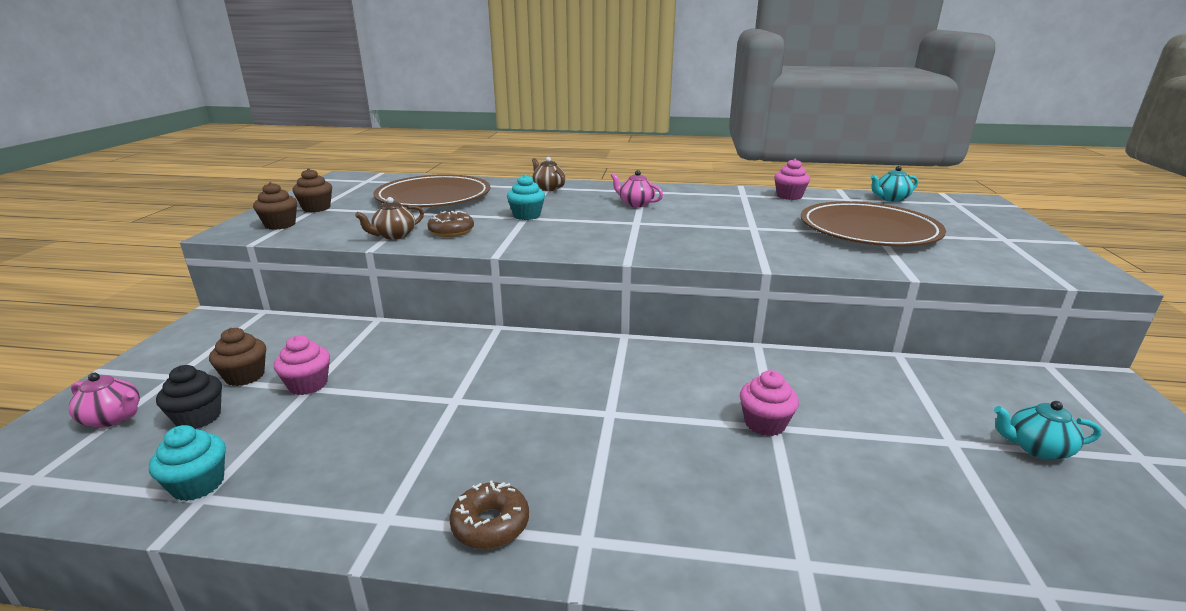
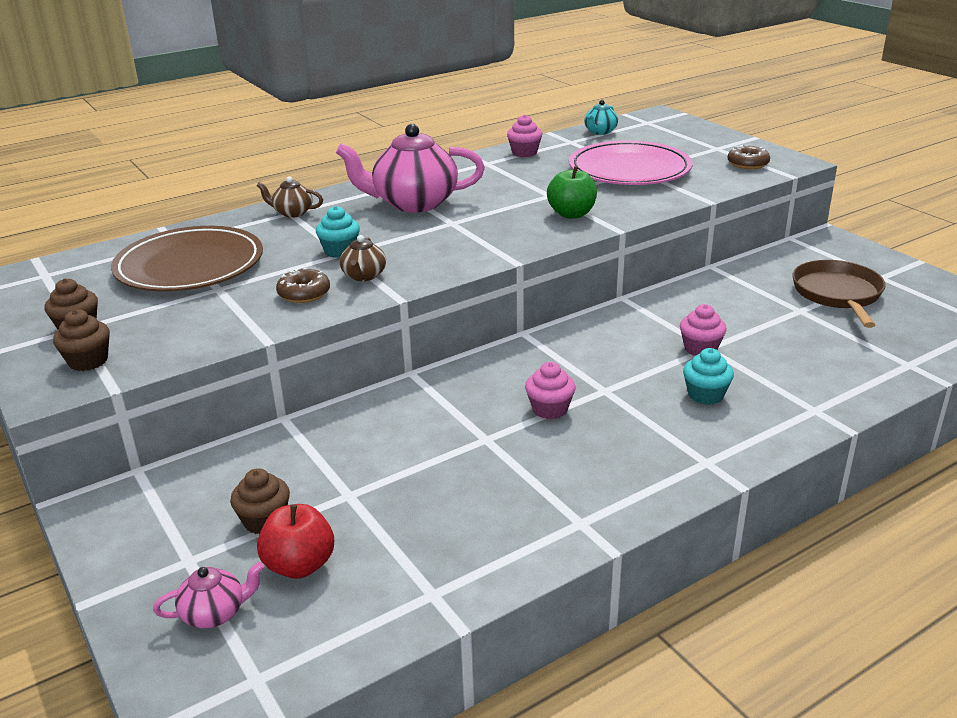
camera: 40 degrees left, 5 degrees up
turquoise cupcake [149,425,226,501] -> turquoise cupcake moved to [683,348,734,405]
black cupcake [156,365,222,429] -> red apple [257,504,334,579]
pink cupcake [274,335,330,395] -> pink cupcake moved to [525,362,576,419]
brown teapot [355,197,424,240] -> brown teapot moved to [340,235,386,281]
brown donut [449,481,529,549] -> brown donut moved to [727,145,770,169]
pink teapot [611,170,663,207] -> pink teapot [336,124,485,213], size x2.14
brown plate [801,201,946,247] -> pink plate [569,140,693,185]
turquoise teapot [994,401,1102,460] -> brown pan [792,260,886,328]
none -> green apple [547,166,597,219]

